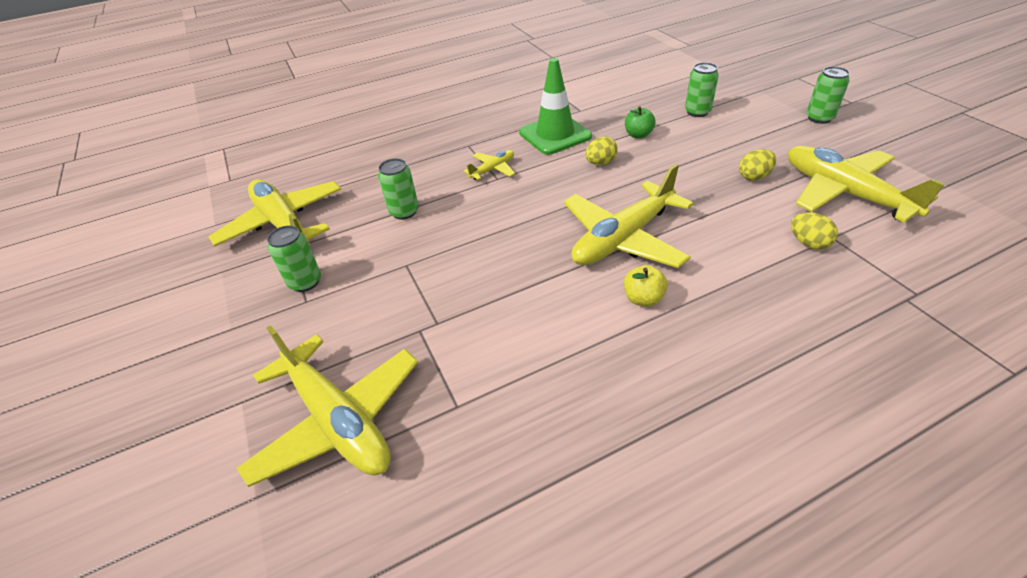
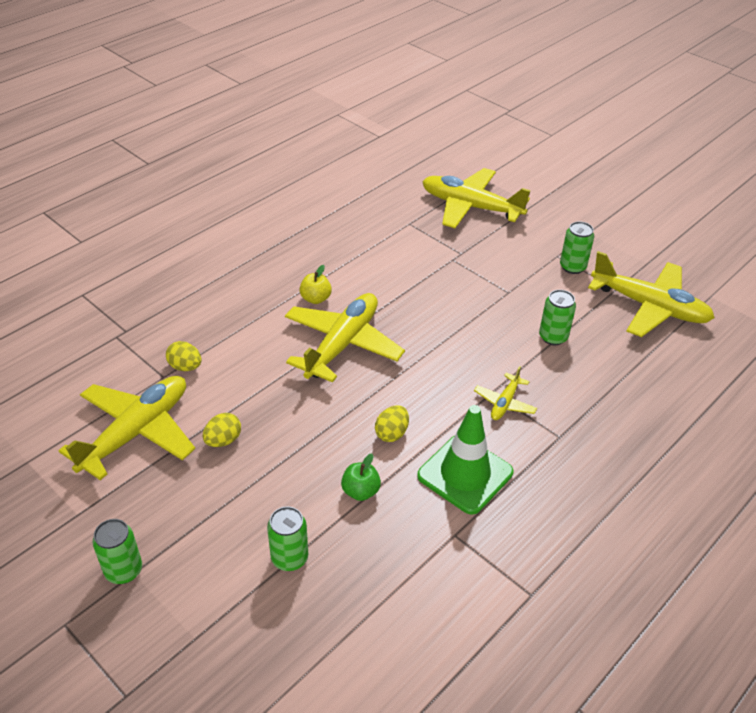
camera: 155 degrees right, 0 degrees up
yellow plane [788,145,945,223] -> yellow plane turned 90 degrees counterclockwise [59,376,195,480]

